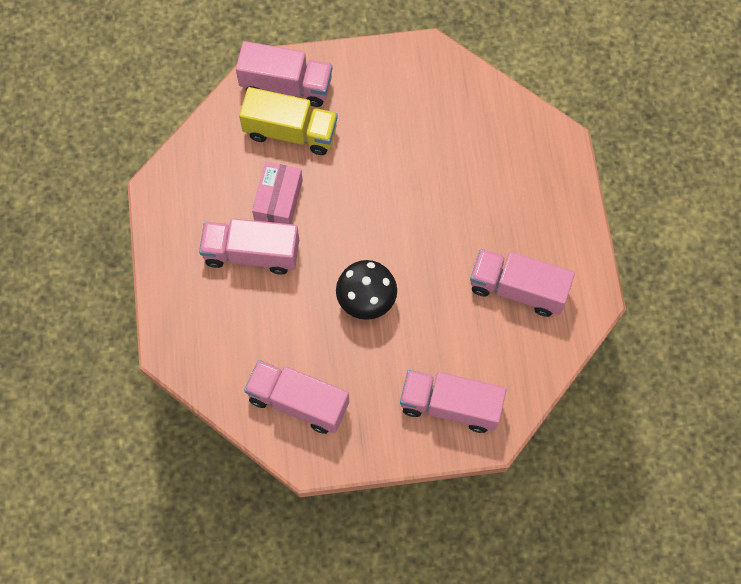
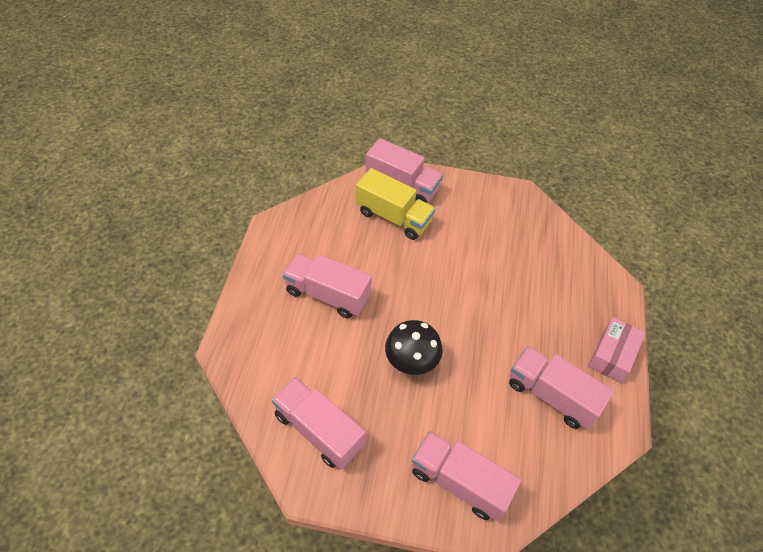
camera: 15 degrees right, 15 degrees down
pink box [252,162,303,224] -> pink box moved to [588,317,646,383]

